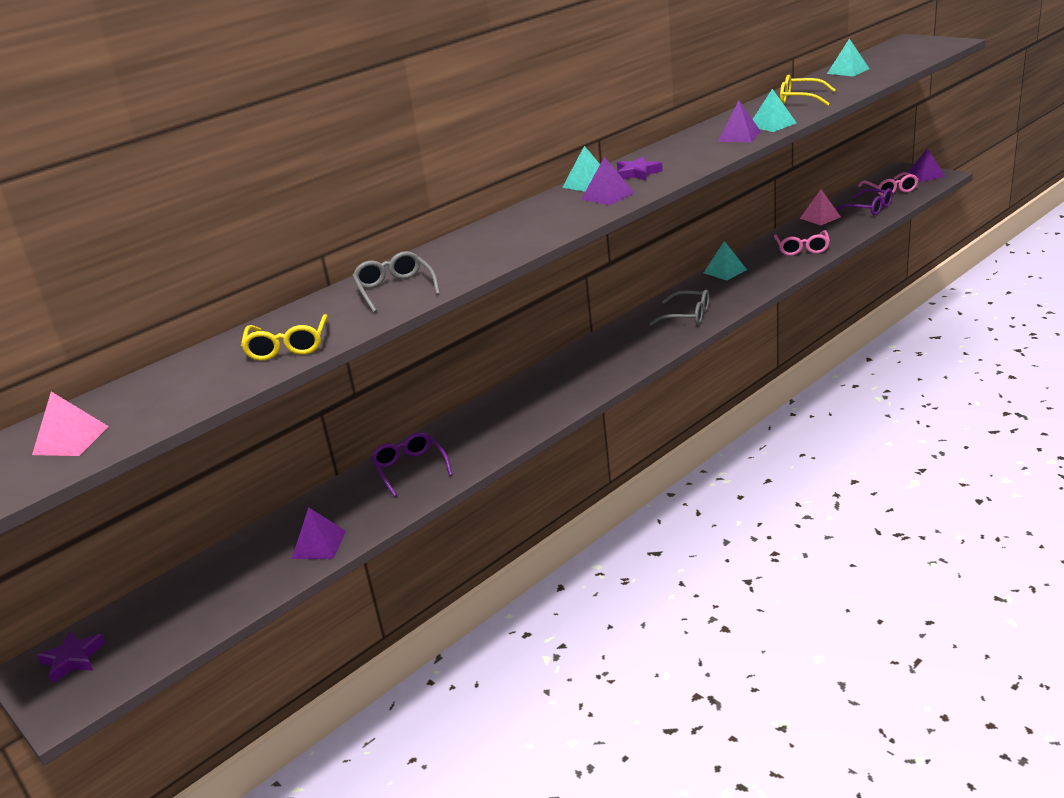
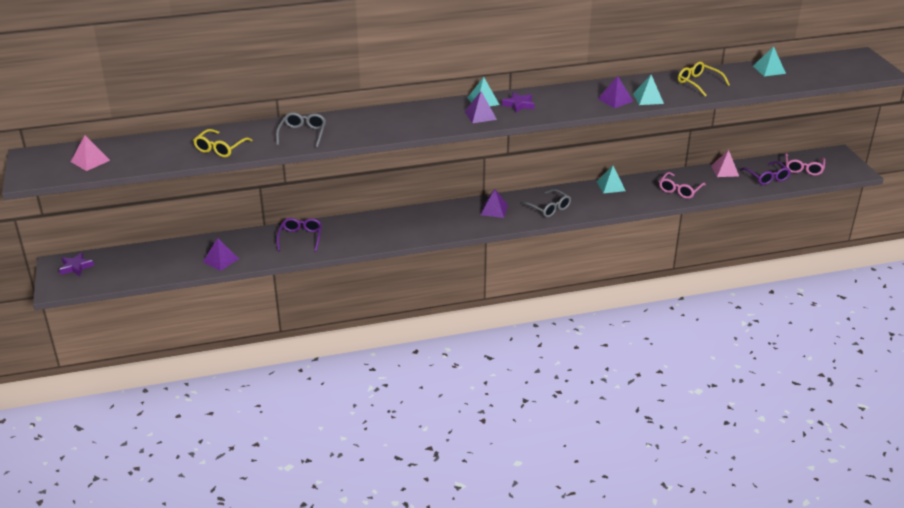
camera: 25 degrees right, 5 degrees up
purple pyramid [907,148,945,182] -> purple pyramid moved to [480,189,508,218]

